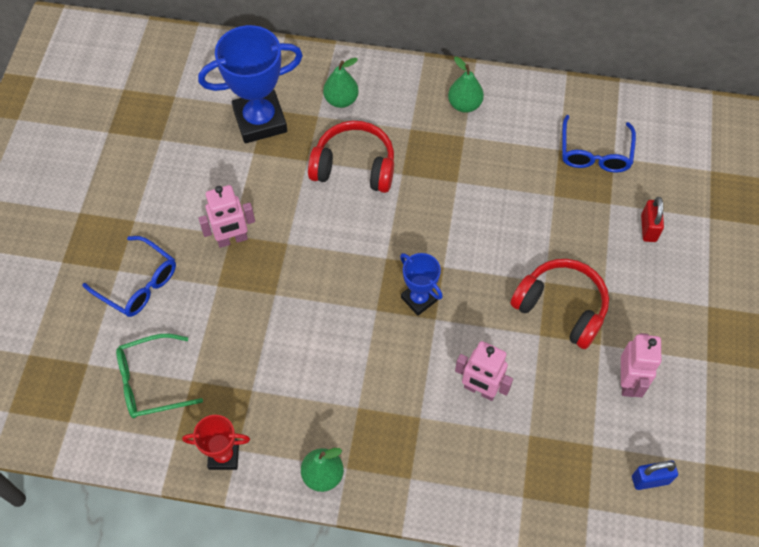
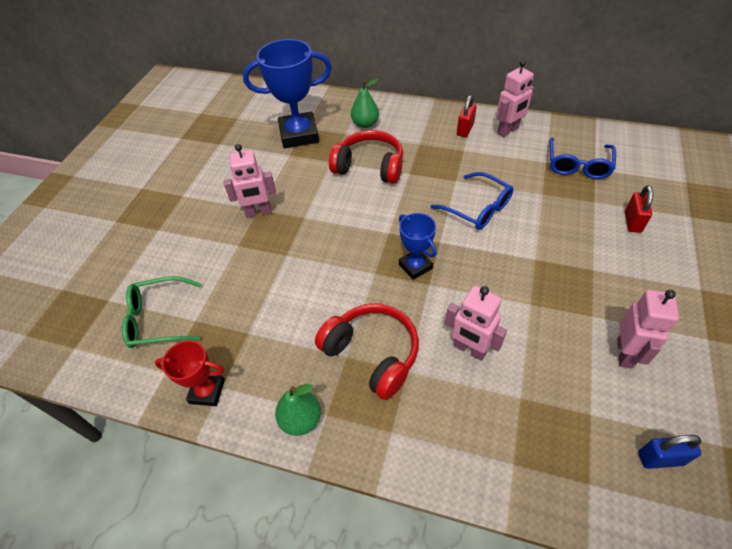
camera: 10 degrees right, 10 degrees down
blue glasses [82,236,176,317] -> blue glasses moved to [430,172,514,230]
green pear [448,57,484,113] -> red padlock [457,95,477,137]
red headphones [510,259,609,349] -> red headphones moved to [315,303,419,400]
none -> pink robot [496,60,534,137]

